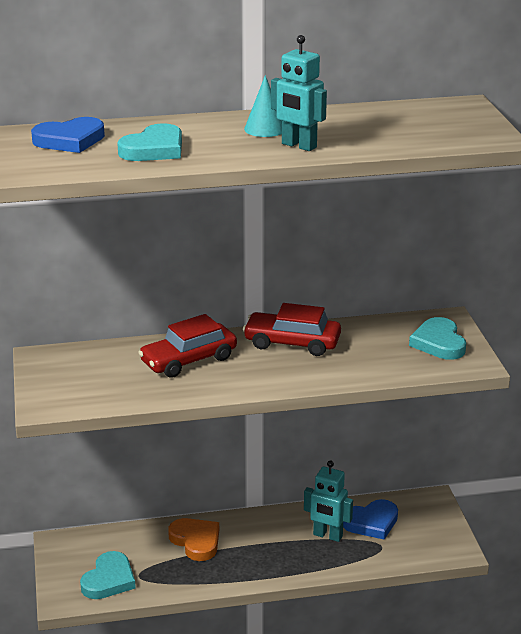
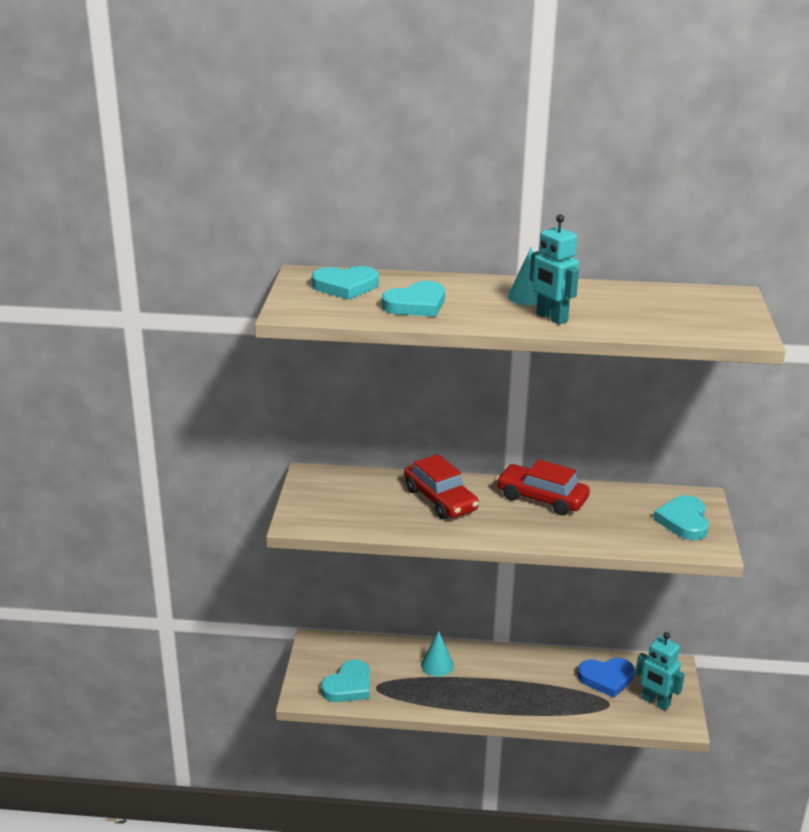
camera: 15 degrees right, 0 degrees up
blue heart [31,117,105,153] -> turquoise heart [311,266,379,300]
red car [138,314,237,378] -> red car turned 105 degrees counterclockwise [404,454,479,519]
orange heart [168,518,219,561] -> turquoise cone [421,631,454,676]
turquoise robot [304,460,353,542] -> turquoise robot moved to [636,632,685,711]

